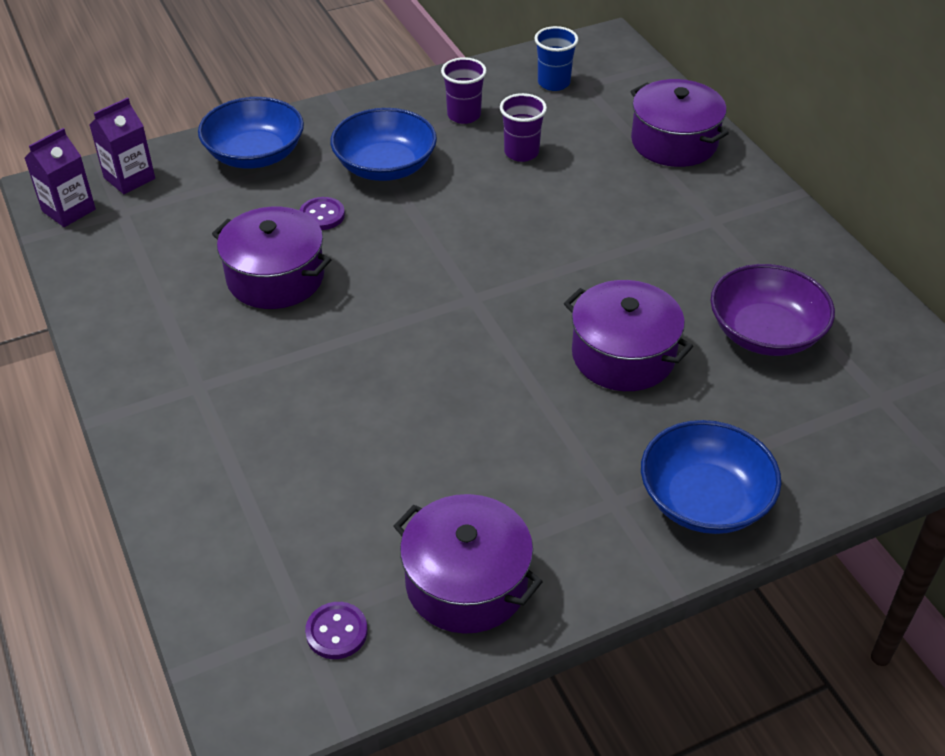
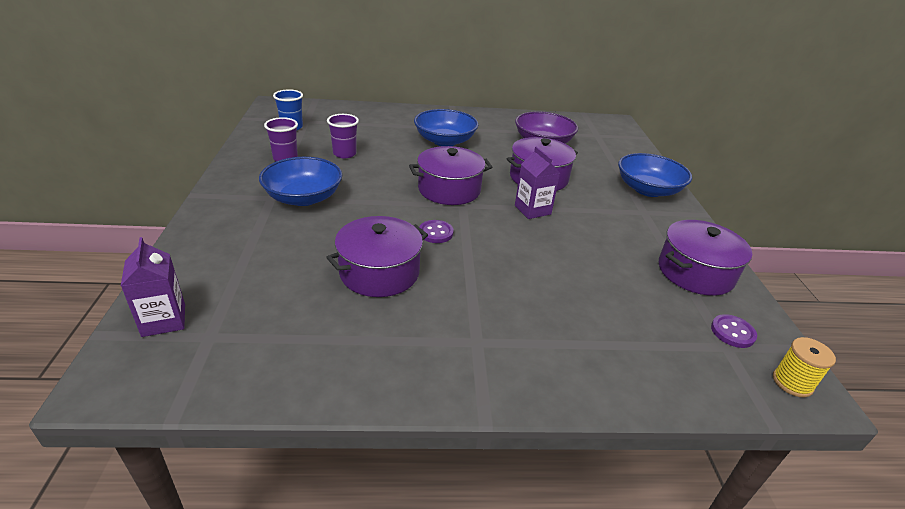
camera: 70 degrees left, 10 degrees down
purple carton [25,128,96,227] -> purple carton moved to [515,147,560,219]
blue bowl [198,97,304,169] -> blue bowl moved to [414,109,478,146]
purple button [300,197,345,230] -> purple button moved to [419,220,454,243]
purple pot [631,79,729,167] -> purple pot moved to [409,146,493,205]
none -> yellow spool [773,337,836,397]

